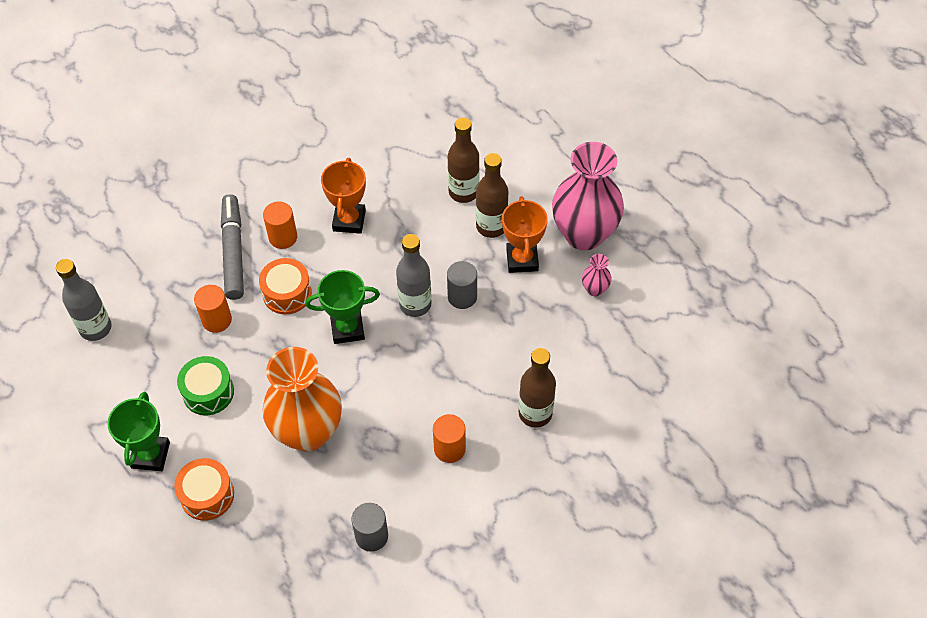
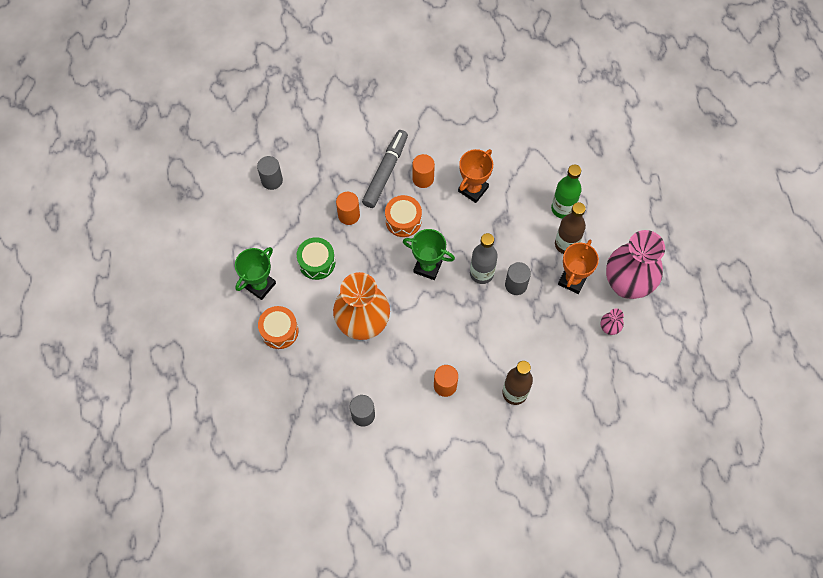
camera: 30 degrees right, 10 degrees up
grey bottle [56,259,112,341] -> grey cylinder [257,156,283,190]
brown bottle [448,117,480,203] -> green bottle [551,164,582,219]

